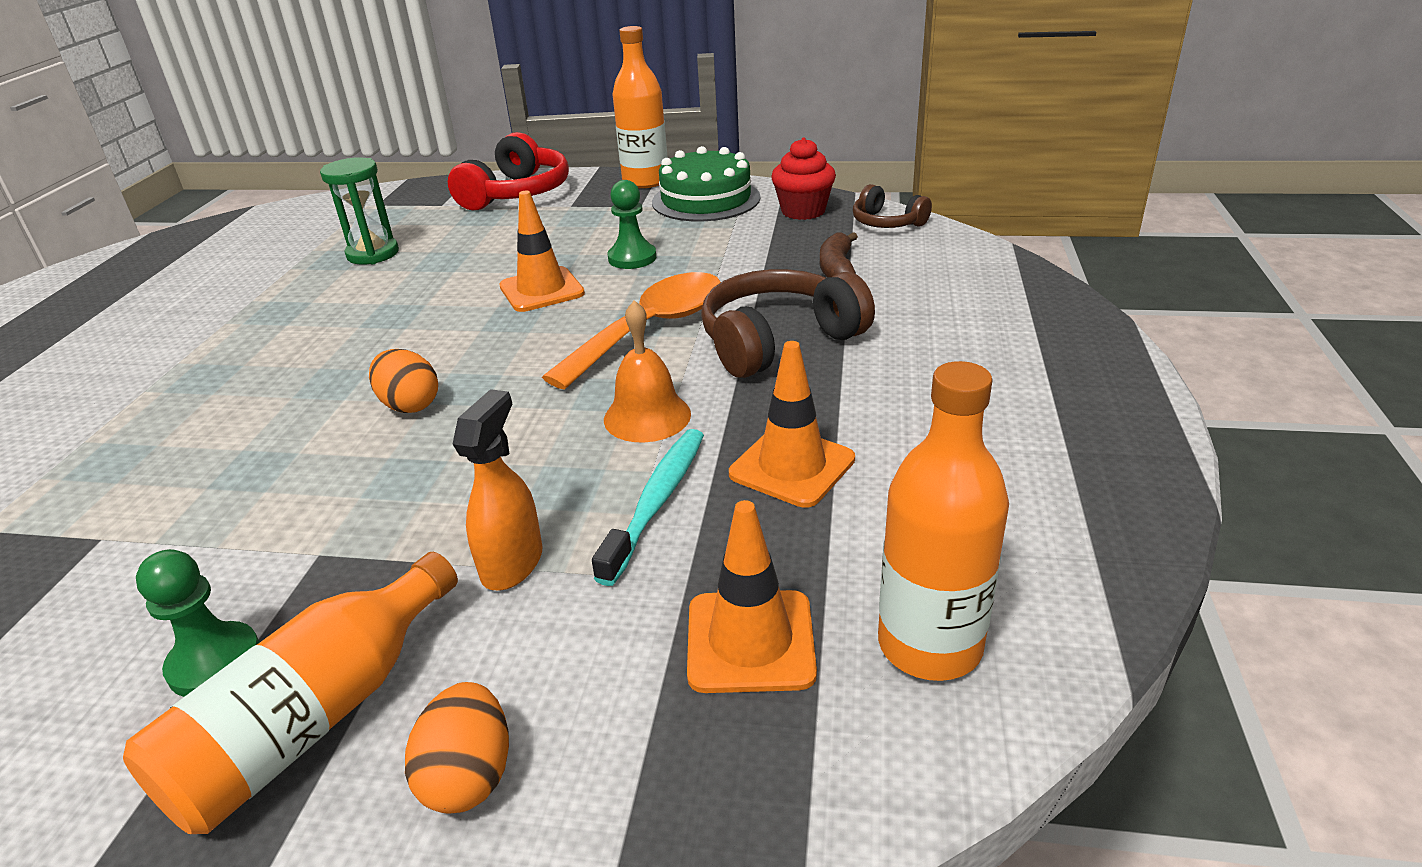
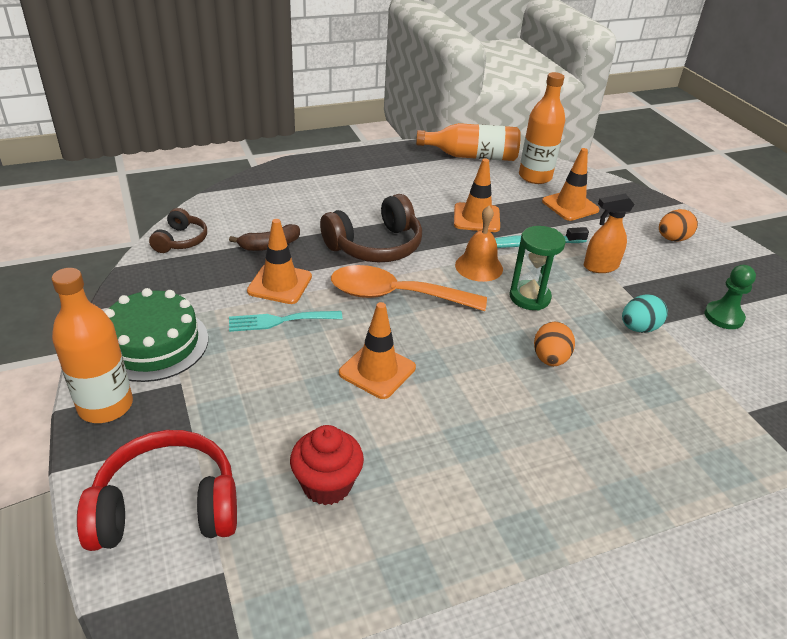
camera: 125 degrees left, 5 degrees up
orange bottle [123,552,458,834] -> orange bottle moved to [416,123,521,161]
green hourglass [320,157,399,265] -> green hourglass moved to [509,226,566,311]
green pawn [608,180,656,269] -> none
brown headphones [701,269,875,378] -> brown headphones turned 60 degrees counterclockwise [320,194,422,262]
red cupcake [771,137,836,220] -> red cupcake moved to [290,425,364,505]
none -> turquoise fork [229,311,343,332]
none -> orange traffic cone [247,219,312,304]
none -> turquoise egg [622,294,668,333]

